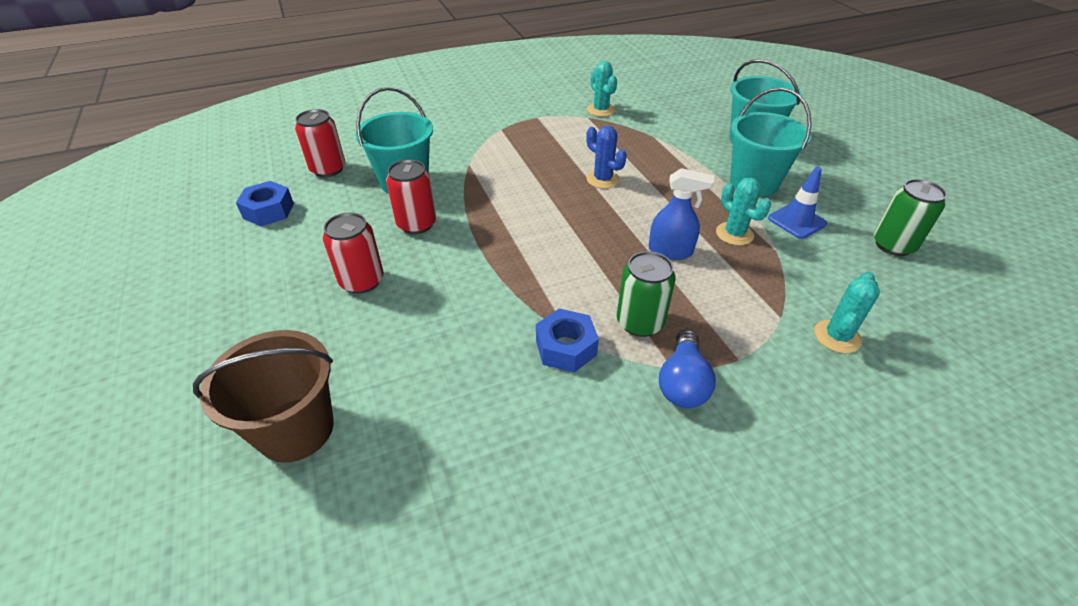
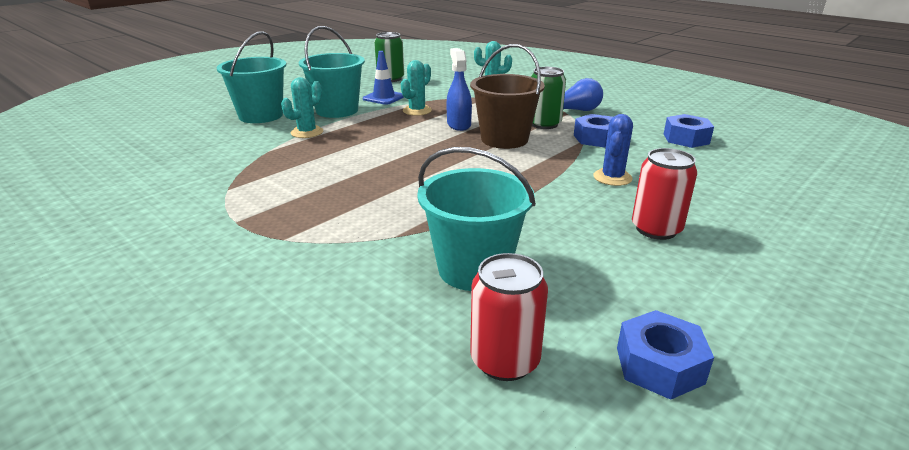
camera: 115 degrees left, 15 degrees down
brown bucket [193,330,334,463] -> brown bucket moved to [470,44,545,149]
red can [386,159,436,234] -> none
blue cactus [586,126,627,189] -> blue cactus moved to [593,114,633,186]
turquoise cactus [587,61,617,117] -> turquoise cactus moved to [281,77,323,138]
none -> blue nut [664,114,714,148]

